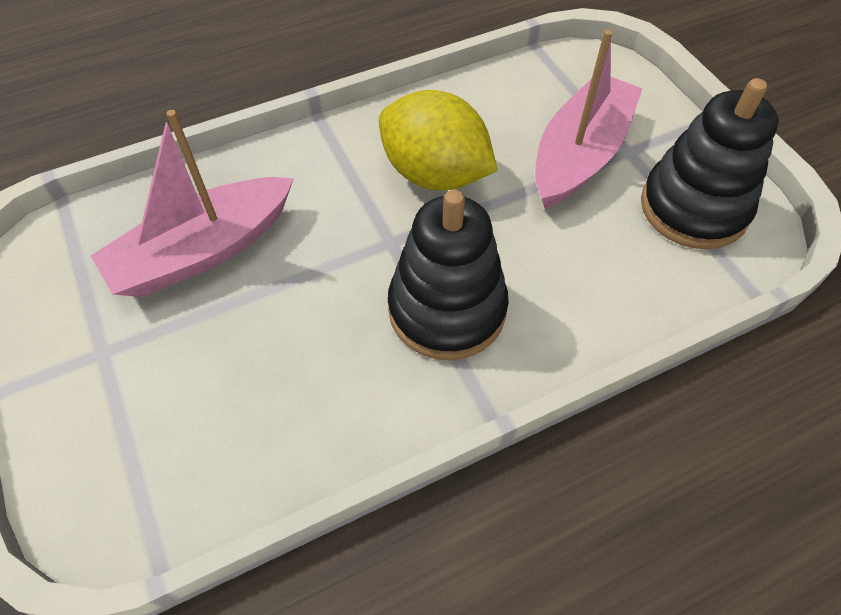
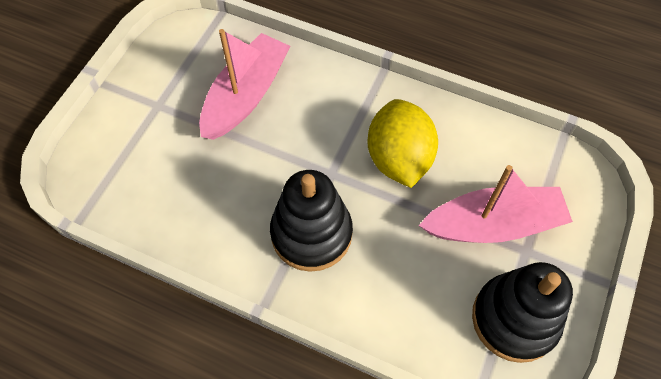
camera: 50 degrees right, 5 degrees up
pink boat [91,110,294,297] -> pink boat turned 105 degrees clockwise [199,29,291,140]

